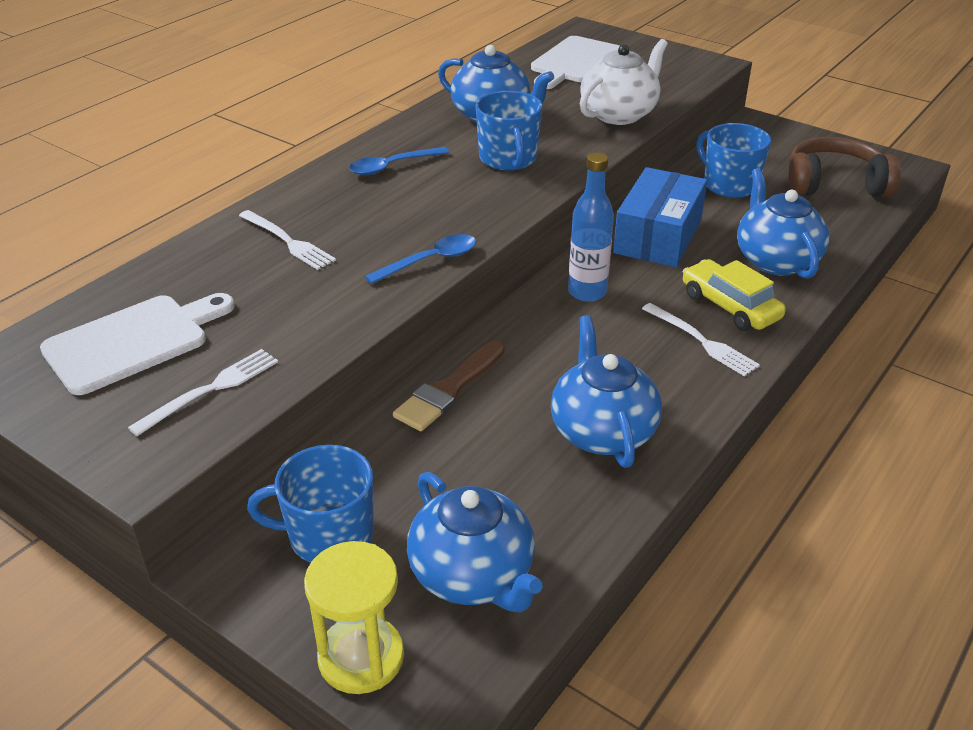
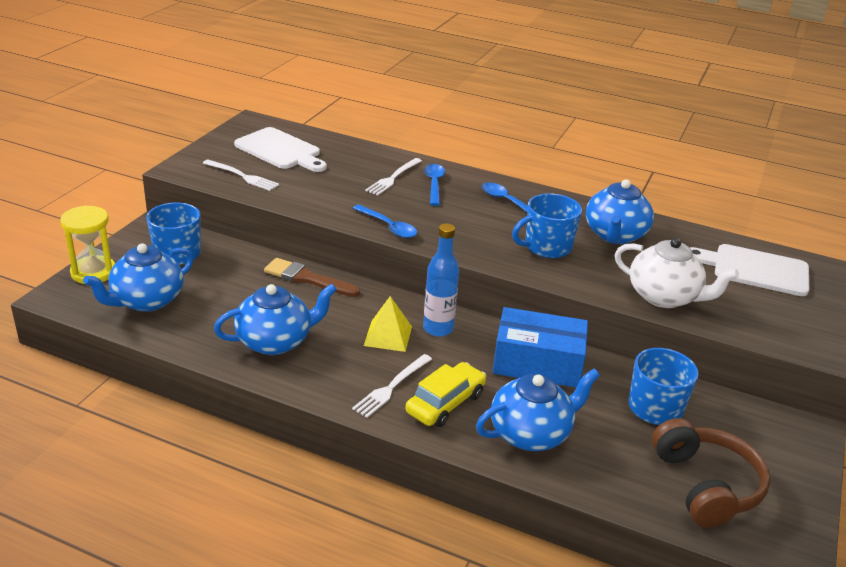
camera: 75 degrees right, 5 degrees down
none -> yellow pyramid [364,296,412,352]
none -> blue spoon [424,164,445,206]

